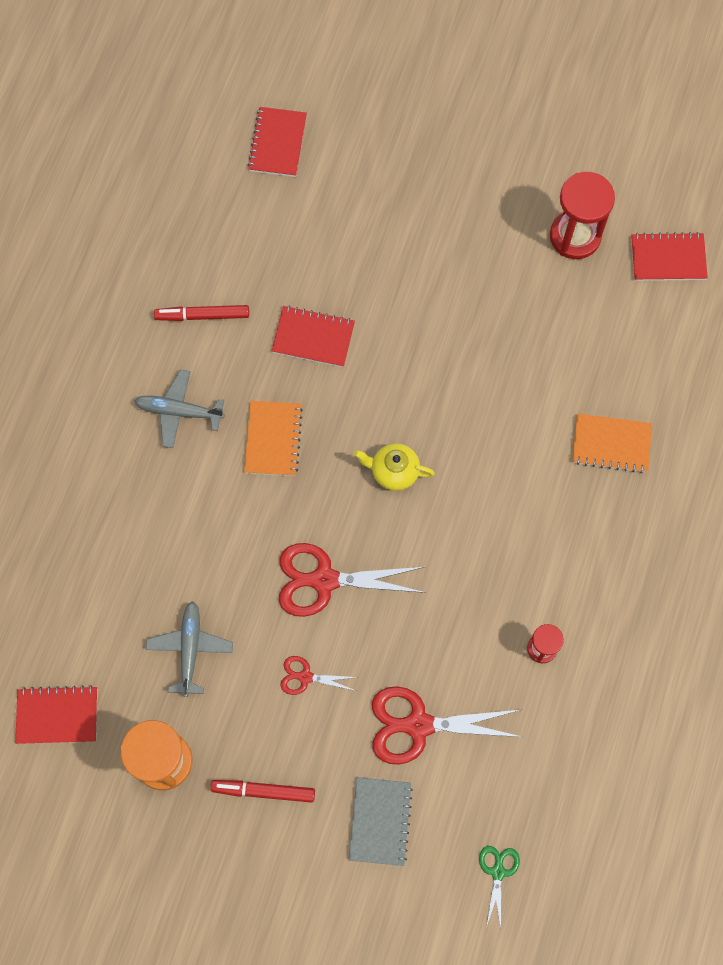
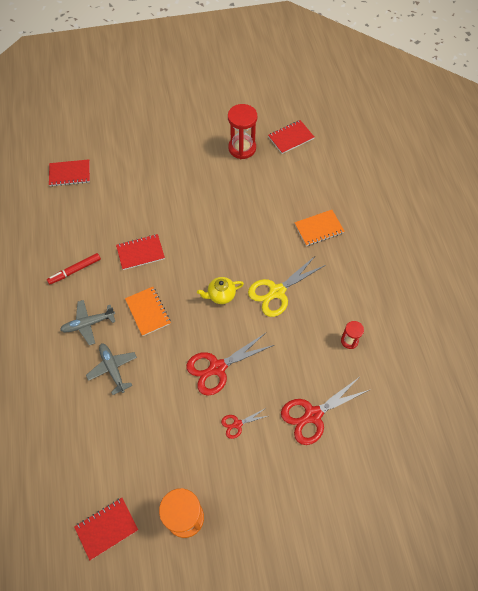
camera: 30 degrees left, 10 degrees down
grey plane [146,601,233,697] -> grey plane moved to [86,343,137,395]
red marker [210,780,315,803] -> none
red notebook [247,107,307,177] -> red notebook turned 75 degrees counterclockwise [49,159,90,186]
grey notebook [349,777,413,866] -> none
green scissors [479,846,520,928] -> none
none -> yellow scissors [248,255,326,317]

